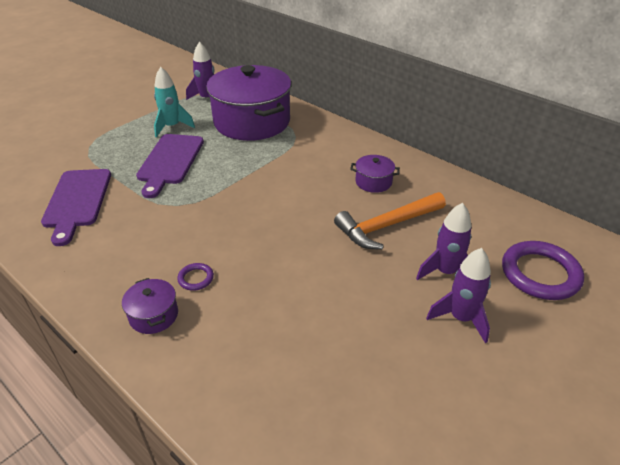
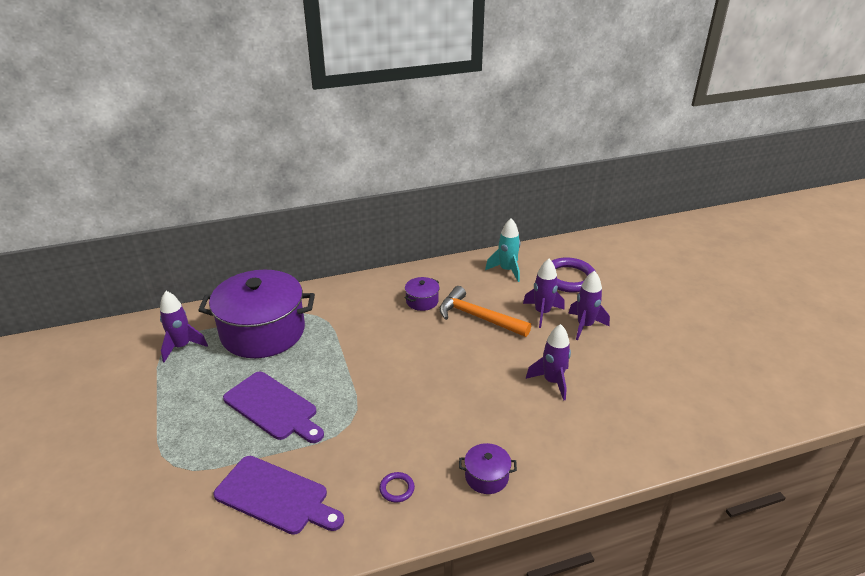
camera: 60 degrees left, 5 degrees down
turquoise rocket [154,67,195,137] -> turquoise rocket moved to [485,218,520,282]
purple ring [177,263,214,291] -> purple ring moved to [379,472,415,503]
orange hammer [334,192,446,250] -> orange hammer turned 120 degrees clockwise [439,286,531,337]
none -> purple rocket [526,324,571,401]

